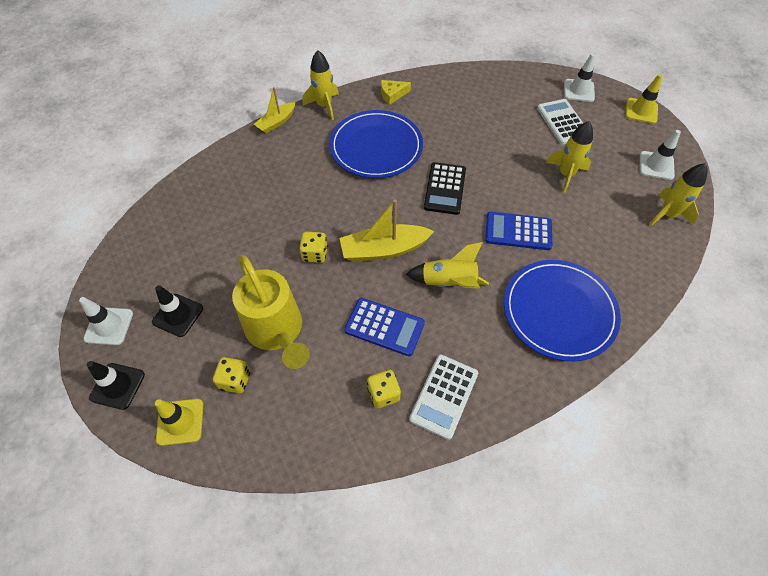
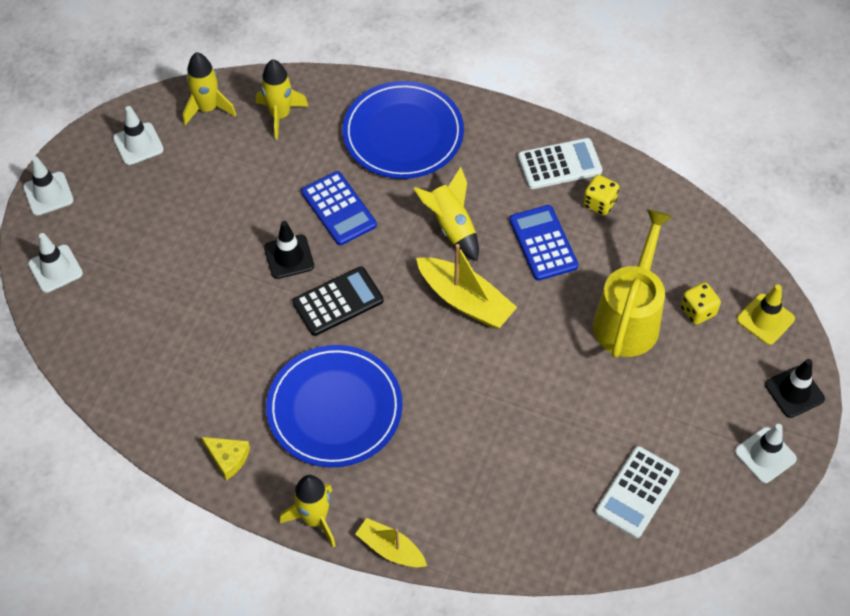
camera: 130 degrees left, 0 degrees up
black traffic cone [152,285,203,337] -> black traffic cone moved to [264,221,314,279]
yellow boat [254,87,295,133] -> yellow boat turned 150 degrees counterclockwise [355,518,427,567]
yellow dice [299,232,328,263] -> none
white calculator [537,99,583,145] -> white calculator moved to [595,446,680,538]
yellow rocket [546,121,593,193] -> yellow rocket moved to [256,59,308,140]
yellow traffic cone [625,74,663,124] -> white traffic cone [23,157,74,216]

